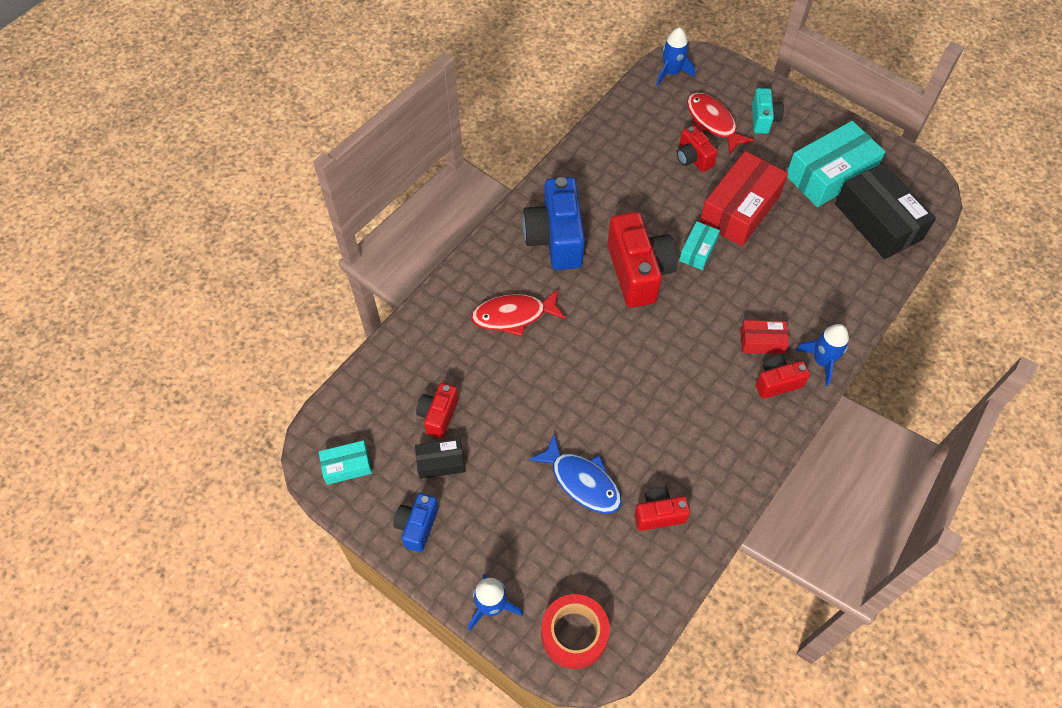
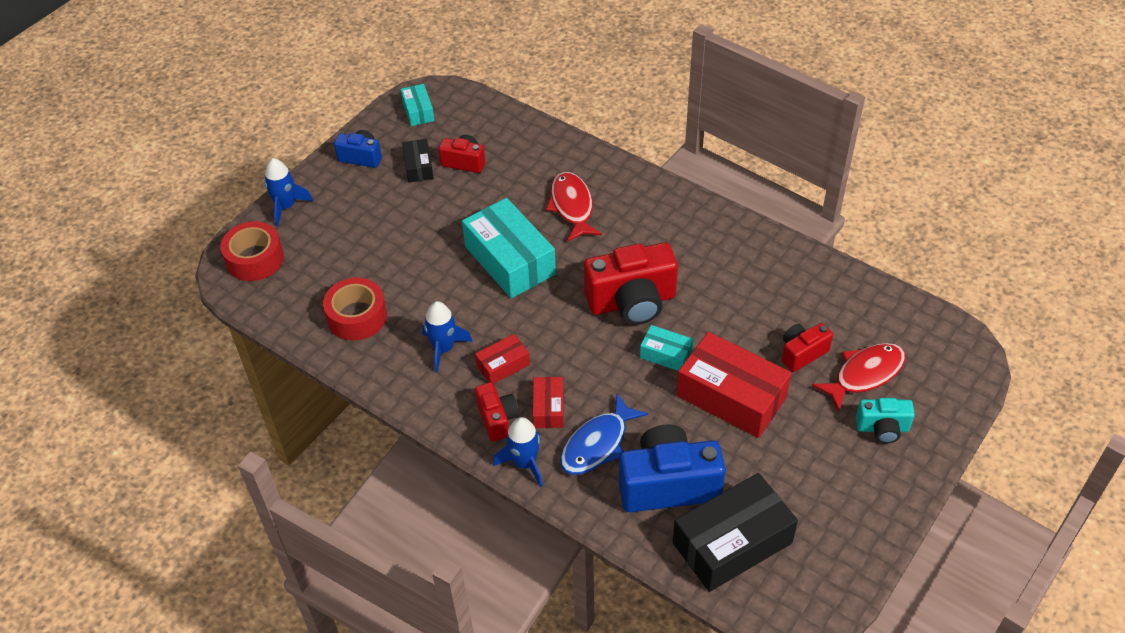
camera: 90 degrees right, 10 degrees down
blue camera [522,177,585,270] -> blue camera moved to [619,424,726,512]
blue fish [529,434,622,514] -> blue fish moved to [560,393,648,475]
red camera [634,487,690,531] -> red tape [323,277,387,341]
blue rocket [656,27,695,86] -> blue rocket moved to [422,301,473,373]
turquoise box [787,121,885,207] -> turquoise box moved to [462,198,556,298]
none -> red box [475,334,530,384]

